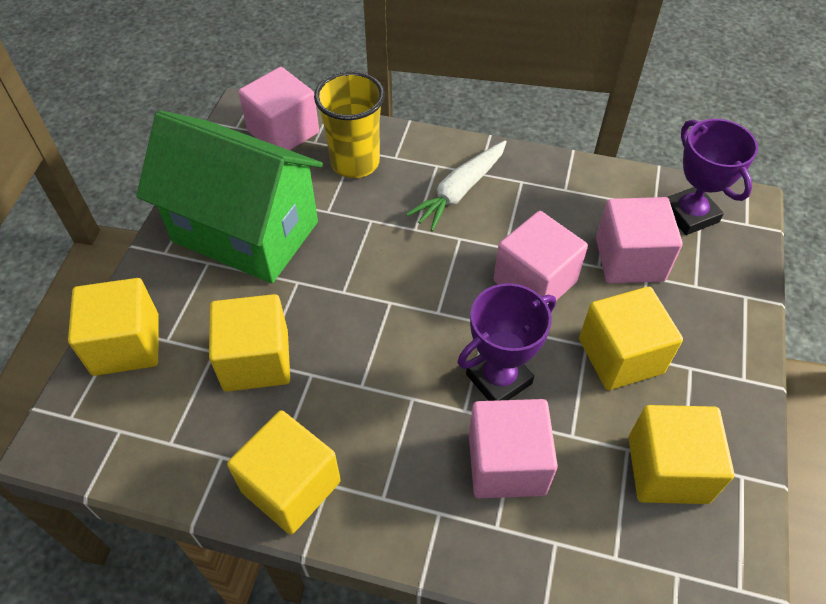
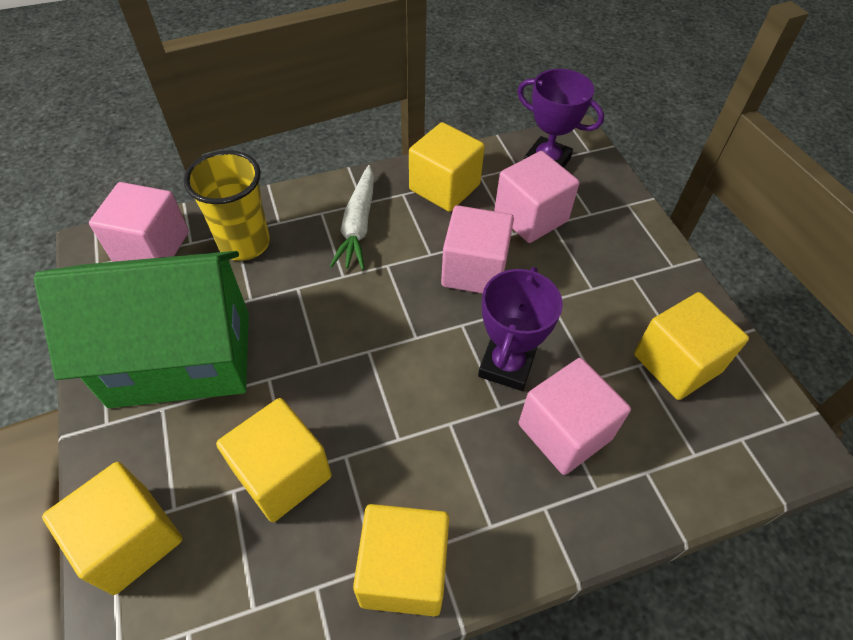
camera: 35 degrees left, 0 degrees up
yellow cube [579,287,683,390] -> yellow cube moved to [409,122,485,212]

